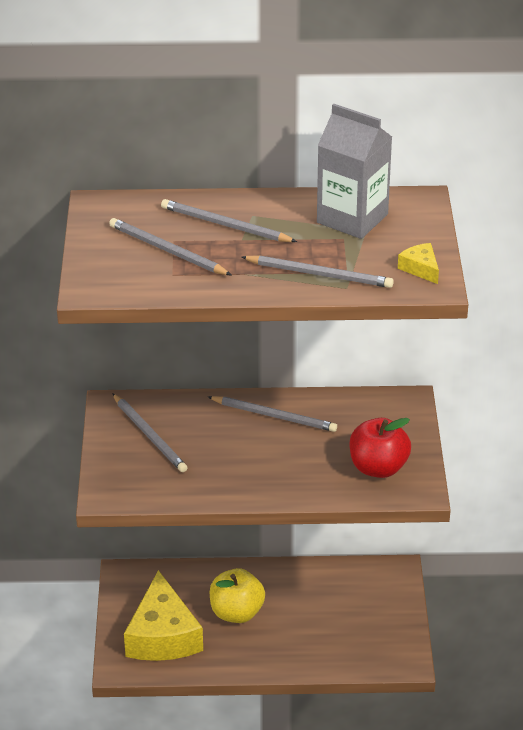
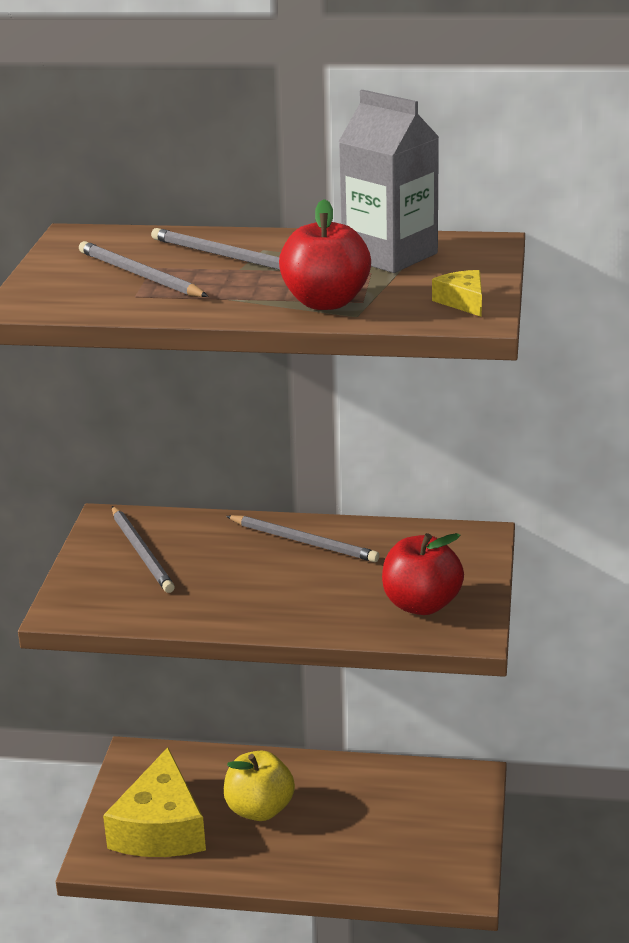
camera: 10 degrees right, 10 degrees down
grey pencil [242,255,394,288] -> red apple [279,199,371,310]

